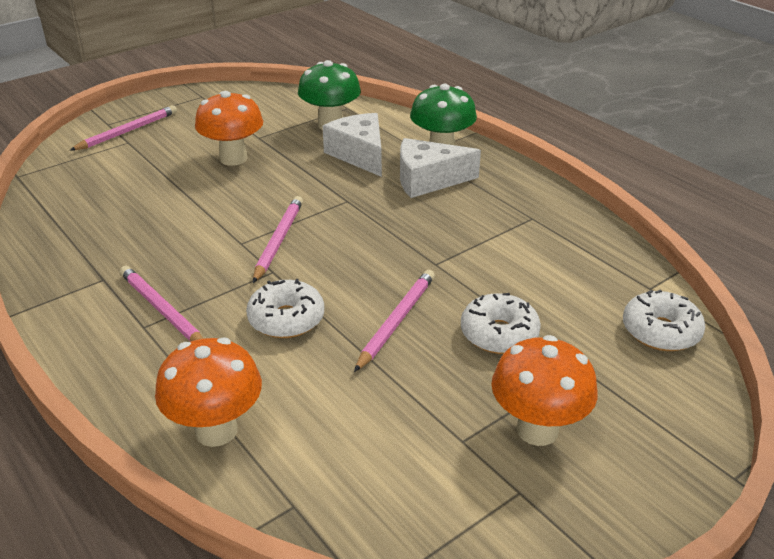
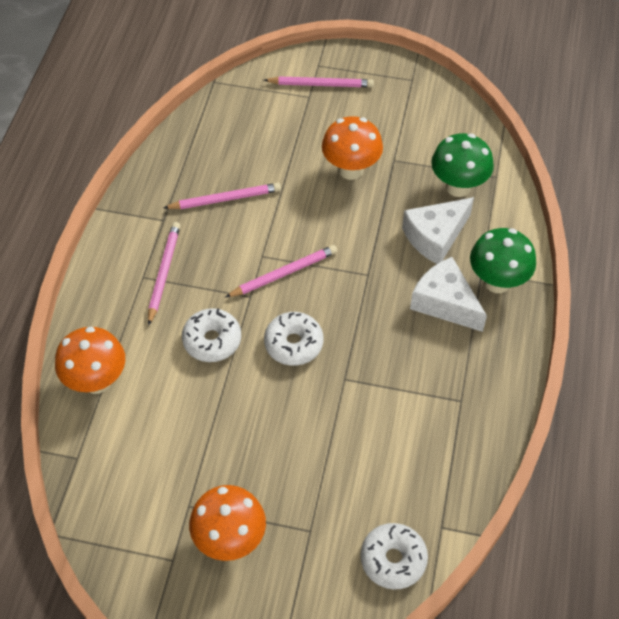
camera: 50 degrees right, 20 degrees up
white cheese [323,113,382,177] -> white cheese turned 150 degrees counterclockwise [402,197,474,264]
pink pencil [354,270,435,372] -> pink pencil moved to [164,183,281,209]
white donut [461,293,541,354] -> white donut moved to [264,312,323,366]

